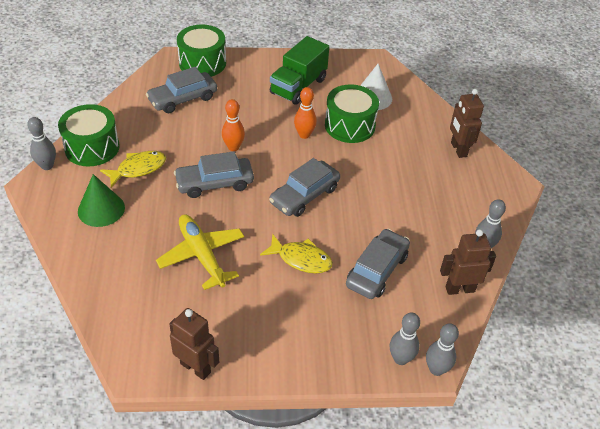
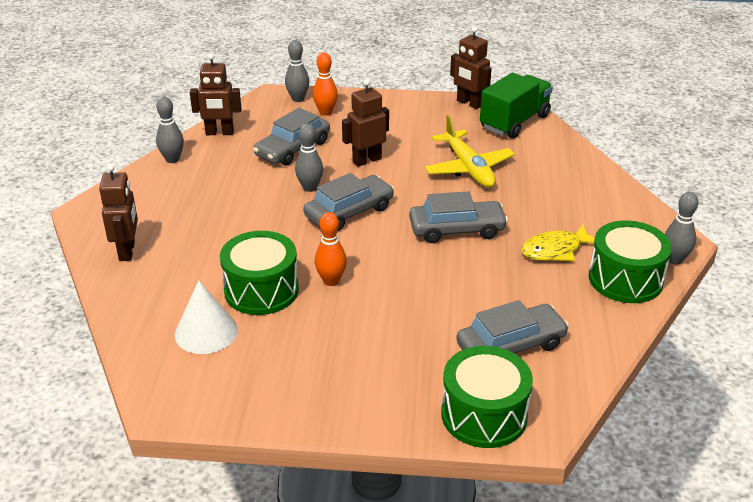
camera: 170 degrees left, 10 degrees down
green cone [78,174,125,227] -> none
orange bowling pin [222,99,245,151] -> orange bowling pin moved to [313,52,338,116]
yellow fish [260,234,333,274] -> brown robot [342,79,389,167]
green truck [270,36,329,104] -> green truck moved to [480,73,553,139]
grey bowling pin [426,323,459,376] -> grey bowling pin moved to [295,123,323,192]

